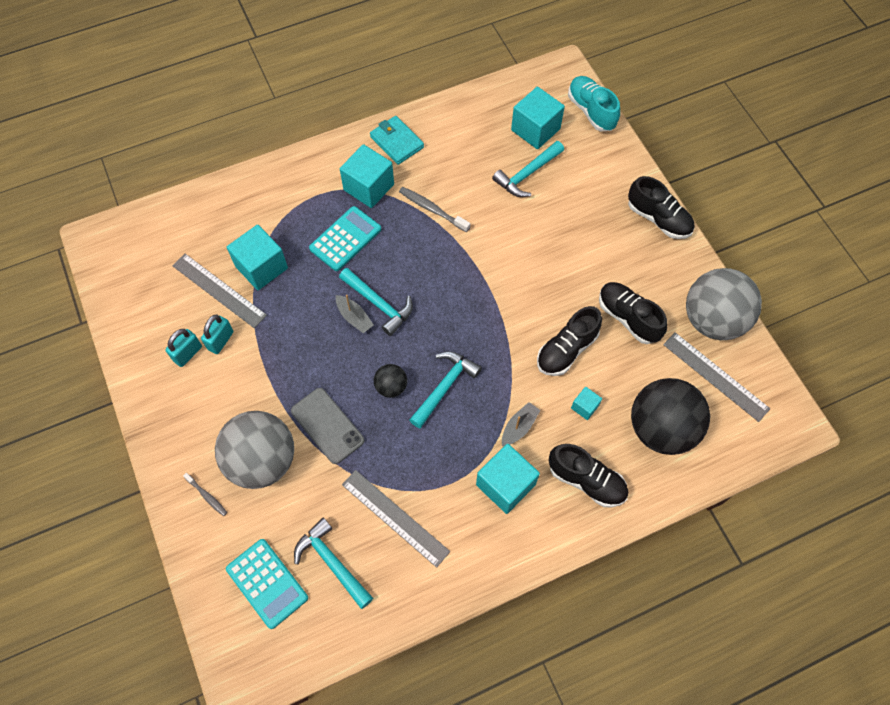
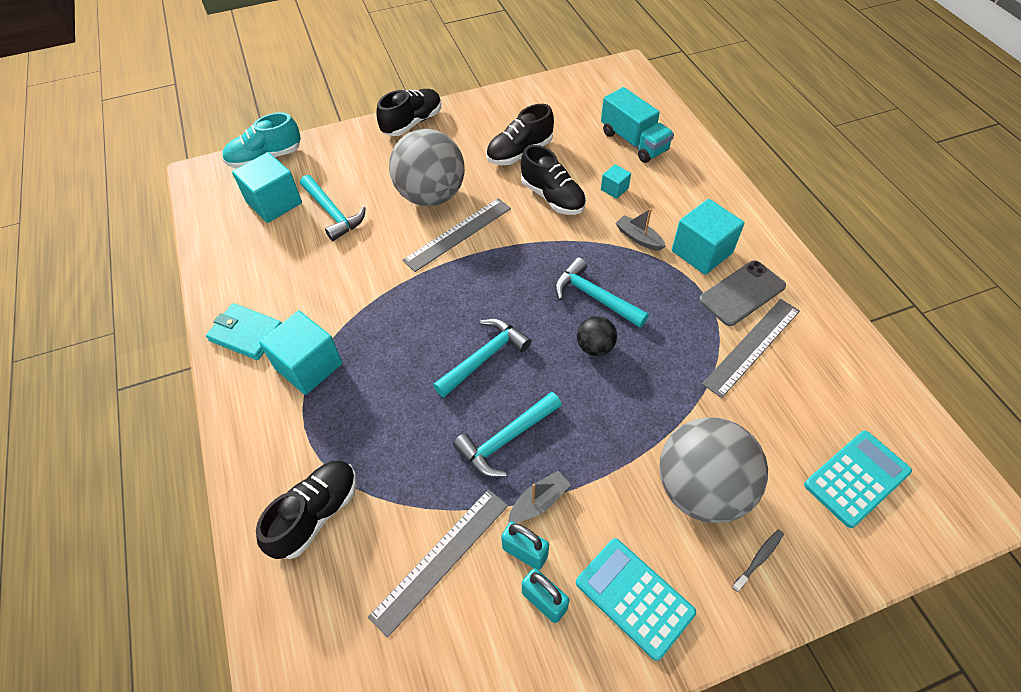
camera: 85 degrees left, 10 degrees down
turquoise cube [227,225,288,290] -> none
grey phone [291,388,364,464] -> grey phone moved to [699,260,786,326]
turquoise hammer [294,518,373,609] -> turquoise hammer moved to [453,392,562,478]
turquoise calculator [309,206,381,271] -> turquoise calculator moved to [576,539,696,661]
grey boat [336,295,373,333] -> grey boat moved to [508,471,571,522]
turquoise wallet [370,116,424,165] -> turquoise wallet turned 60 degrees clockwise [206,303,282,360]
grey toothbrush [399,187,470,233] -> none
black shoe [549,444,628,507] -> black shoe moved to [256,460,357,559]
black ball [631,378,710,455] -> turquoise truck [601,87,674,163]
grey ruler [663,332,770,422] -> grey ruler moved to [402,198,511,272]
grey ball [686,268,762,340] -> grey ball moved to [389,129,465,206]

